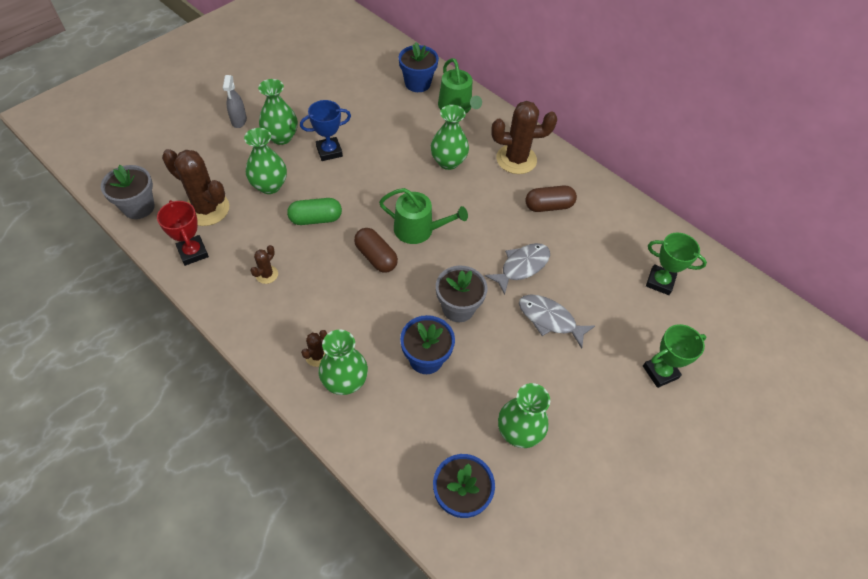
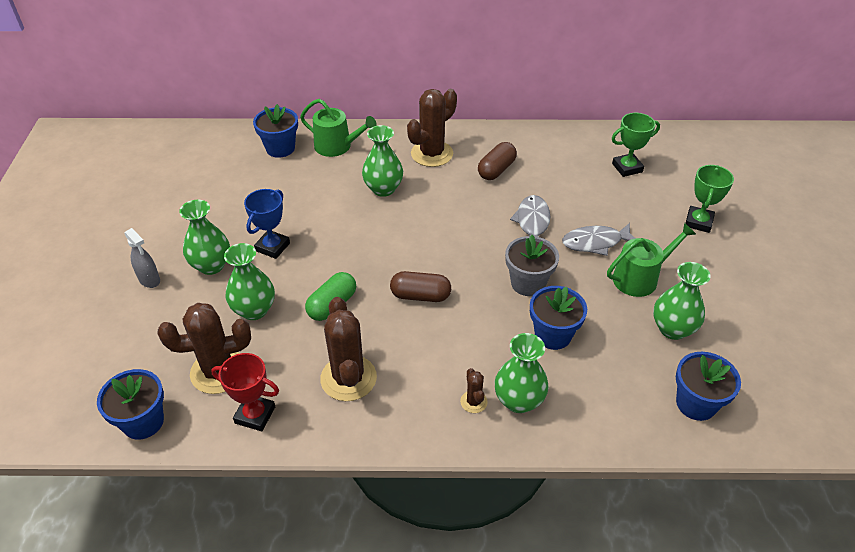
camera: 40 degrees left, 10 degrees down
grey flower pot [101,165,155,219] -> blue flower pot [97,369,164,440]
brown cactus [250,245,278,284] -> brown cactus [320,297,377,401], size x2.13
green watering can [379,188,468,244] -> green watering can moved to [607,223,696,297]

